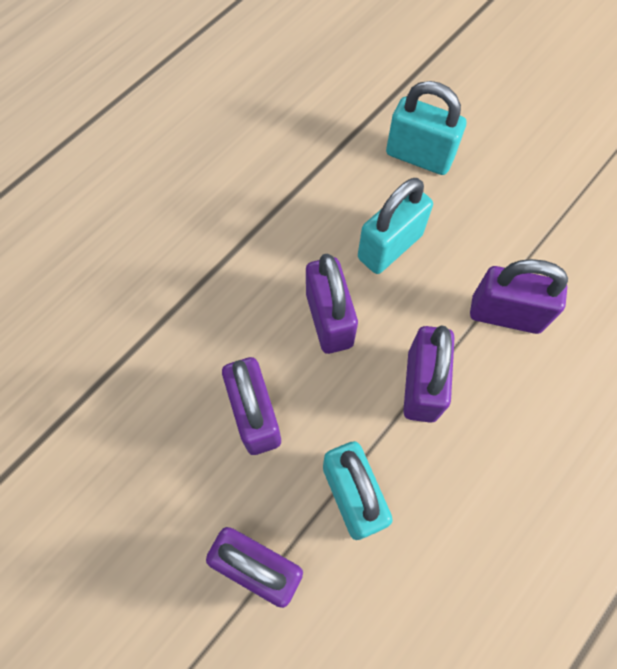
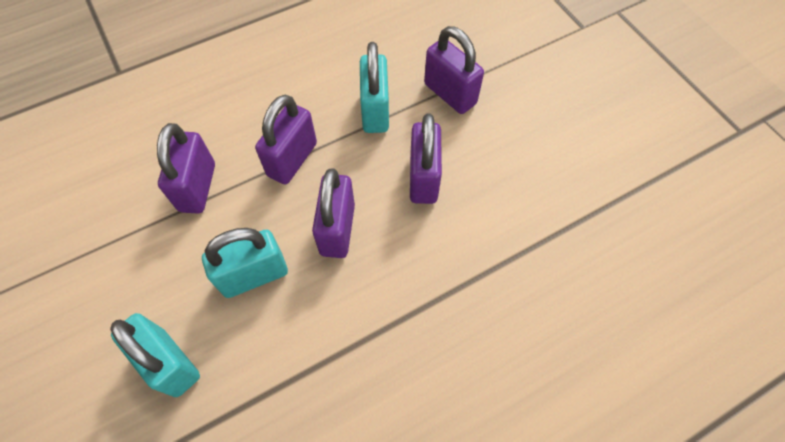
camera: 160 degrees left, 5 degrees down
purple padlock [470,259,568,334] -> purple padlock turned 60 degrees clockwise [157,123,215,213]

